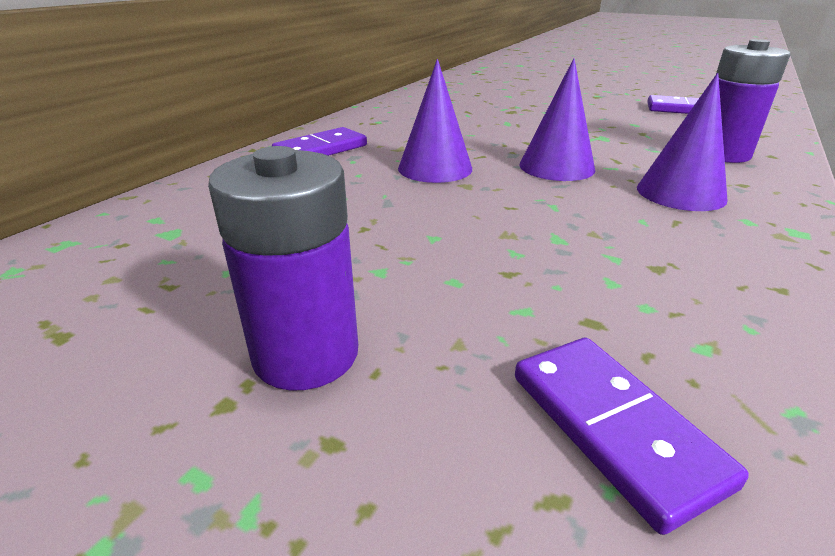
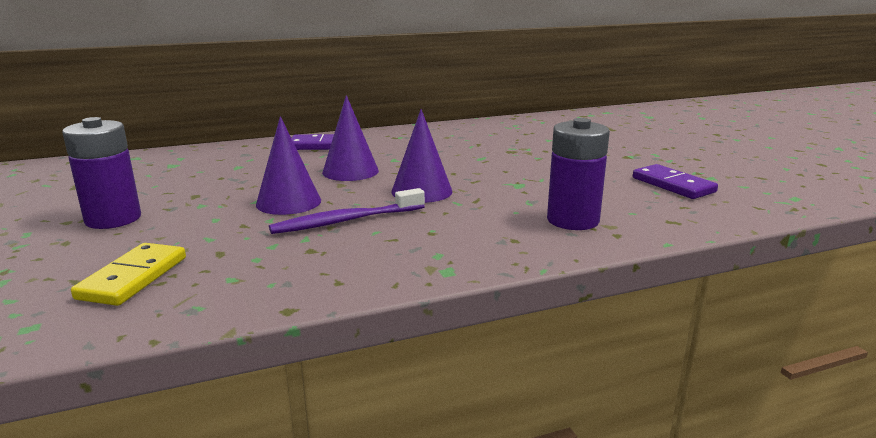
camera: 40 degrees right, 10 degrees down
purple domino [515,338,749,535] -> yellow domino [71,243,186,306]
purple cone [637,73,728,211] -> purple cone moved to [256,116,321,215]
none -> purple toothbrush [269,188,425,234]

